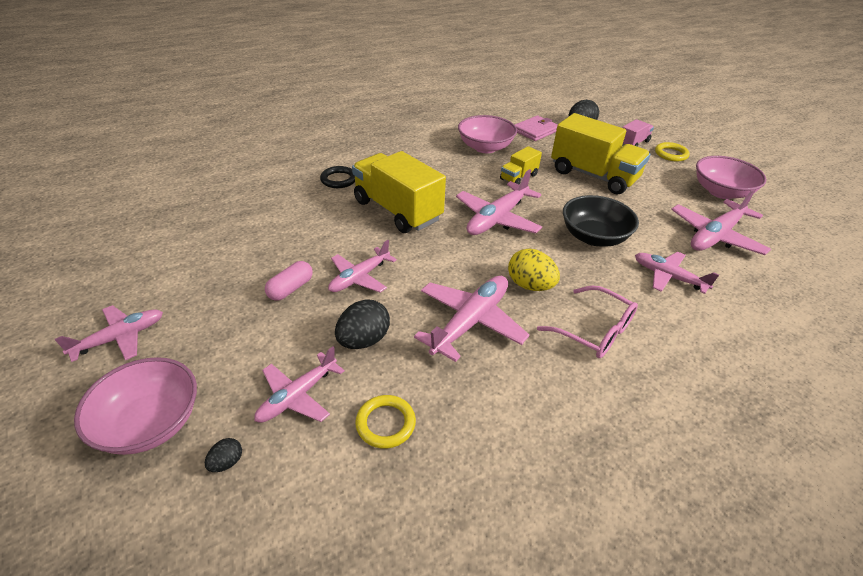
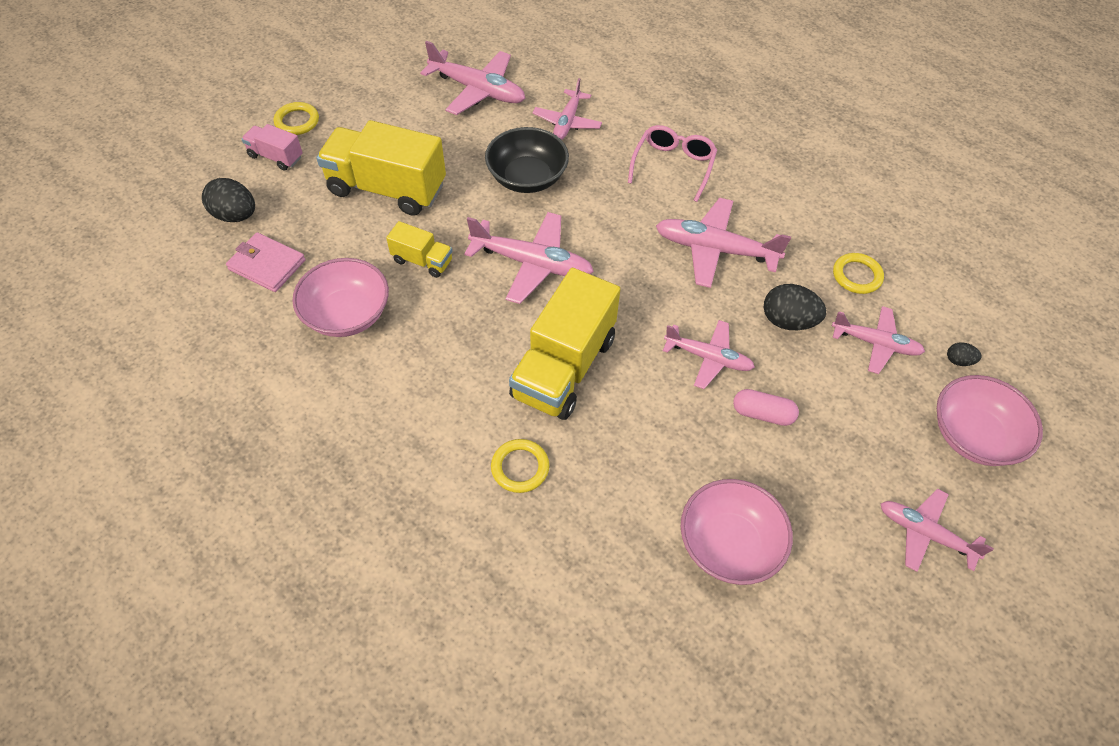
camera: 110 degrees left, 15 degrees up
black ring [320,166,355,188] -> yellow ring [491,439,549,493]
yellow egg [508,248,560,291] -> none
yellow truck [551,113,650,194] -> yellow truck turned 90 degrees counterclockwise [316,120,446,216]
pink bowl [696,156,767,199] -> pink bowl moved to [681,479,793,585]

